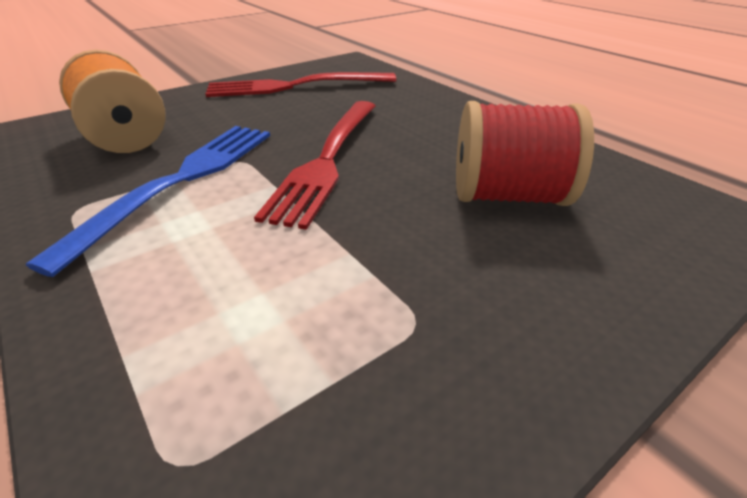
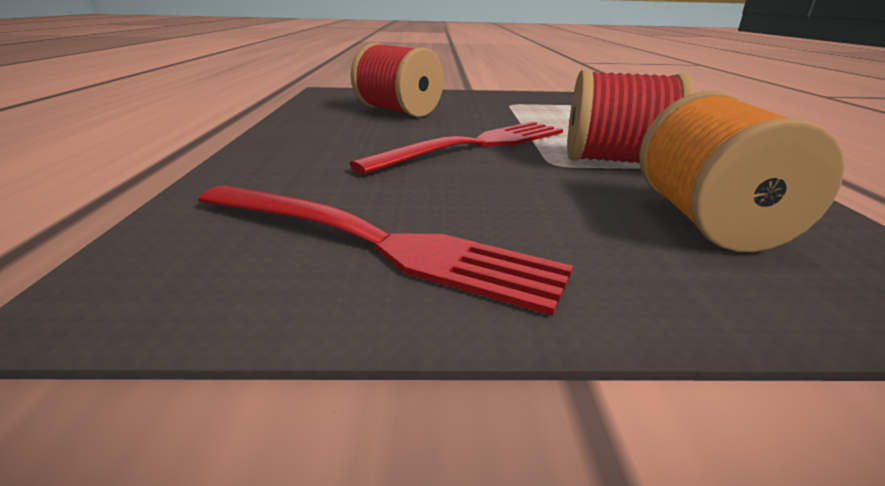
camera: 145 degrees left, 10 degrees down
blue fork [26,126,270,277] -> red spool [567,69,695,163]

